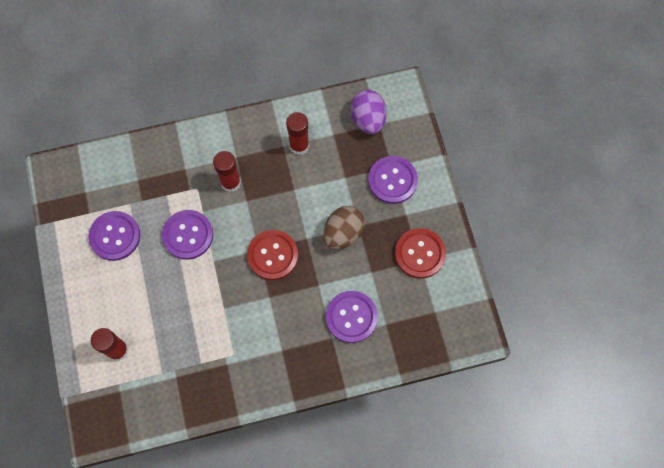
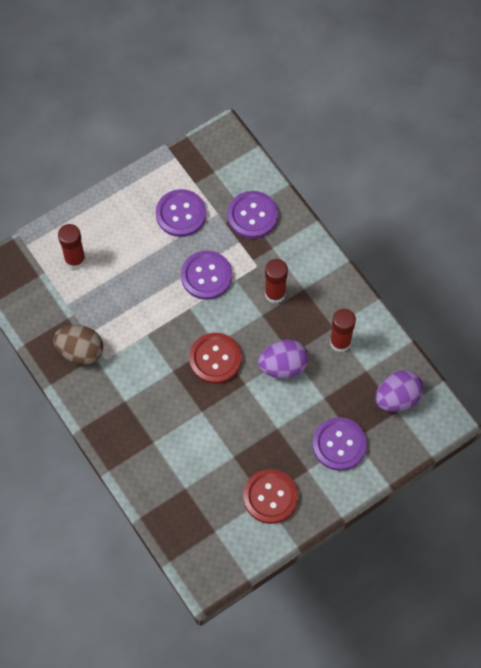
camera: 70 degrees right, 5 degrees down
brown egg [323,206,365,250] -> brown egg moved to [53,325,103,365]
purple button [326,291,378,343] -> purple button moved to [227,191,278,239]
none -> purple egg [258,339,309,378]

